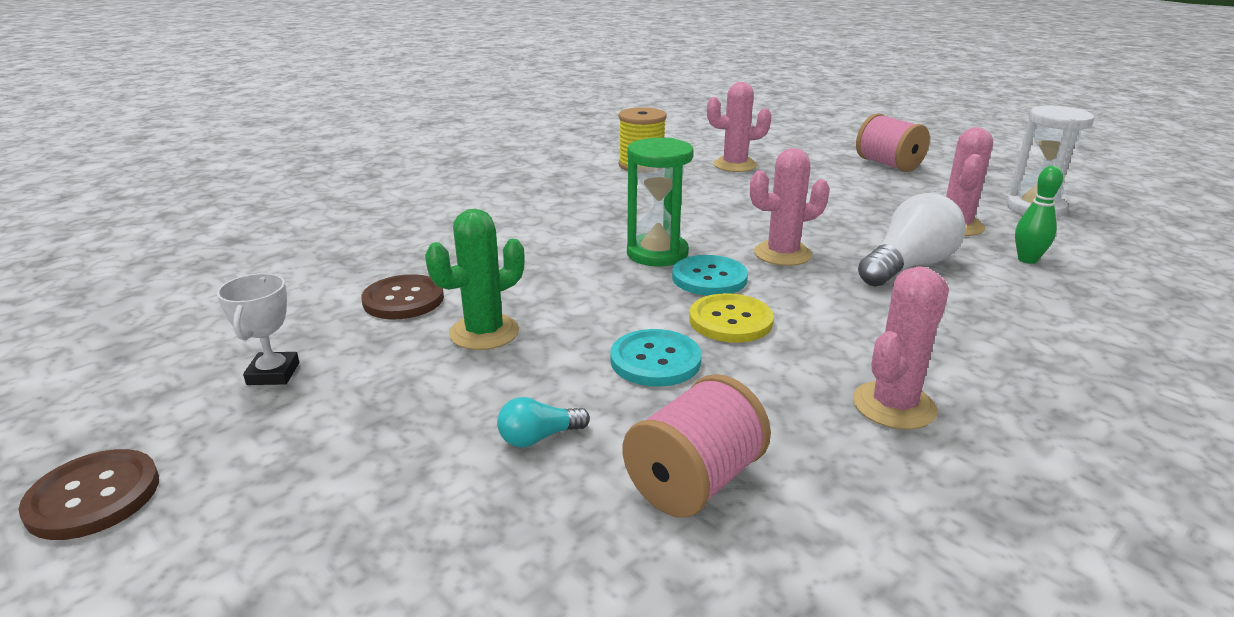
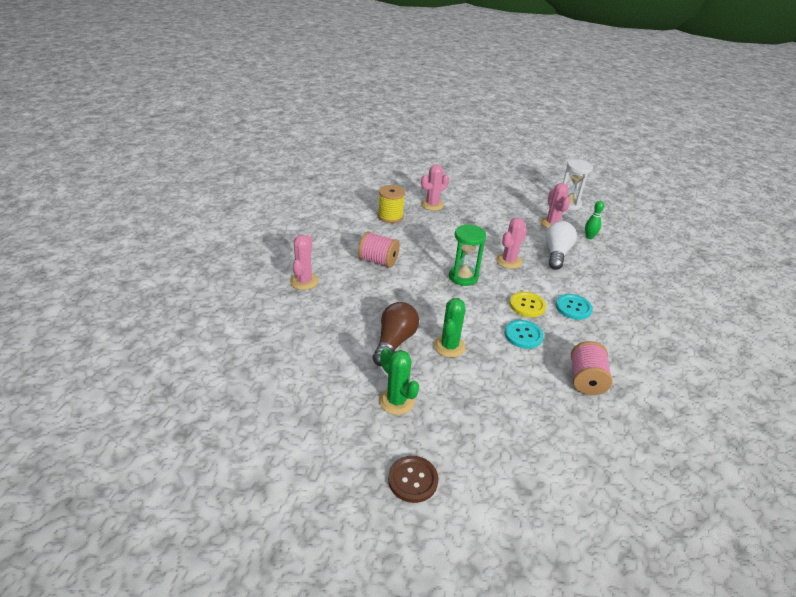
camera: 35 degrees left, 10 degrees up
white trophy [217,273,299,385] -> green cactus [379,348,419,415]
brown button [361,274,444,319] -> brown light bulb [372,302,419,366]
turquoise light bulb [497,397,590,447] -> none
turquoise button [672,255,748,296] -> turquoise button moved to [556,294,593,320]
pink cactus [853,266,949,430] -> pink cactus moved to [290,234,319,290]
pink spool [856,113,930,172] -> pink spool moved to [358,232,400,268]

